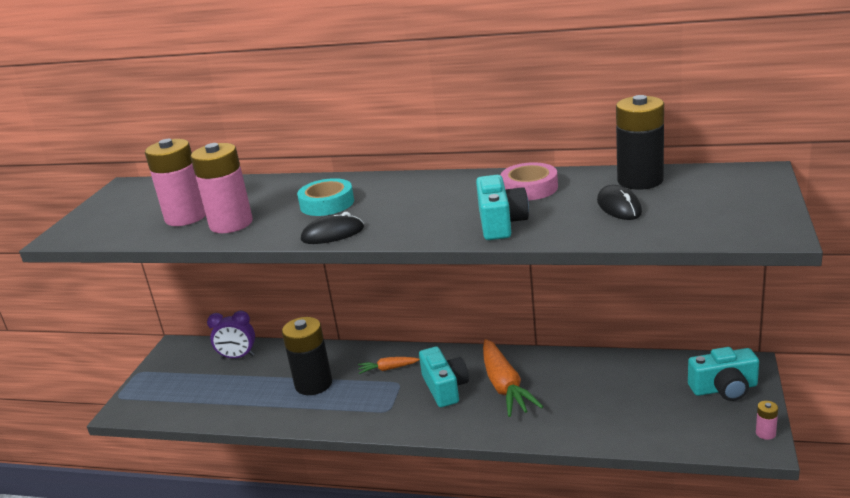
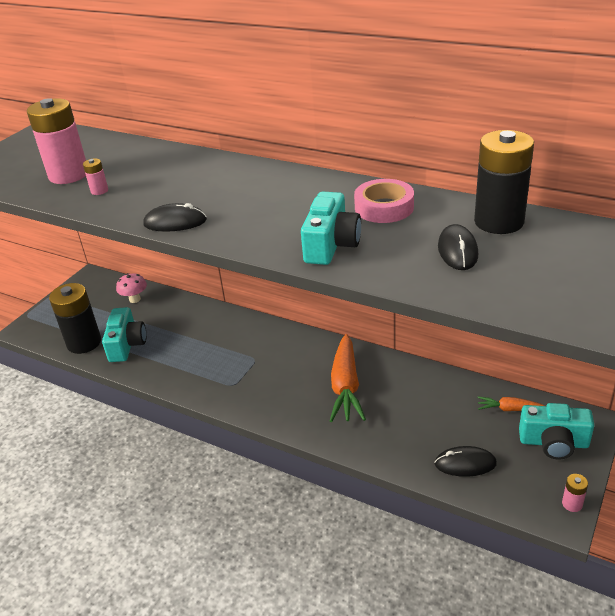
camera: 15 degrees right, 10 degrees up
pink battery [190,143,253,233] -> pink battery [83,158,108,195], size x0.42
purple clock [207,311,255,359] -> pink mushroom [116,273,147,303]
black battery [282,317,332,395] -> black battery moved to [49,283,101,354]
turquoise tape [297,178,354,216] -> none
orange carrot [358,357,420,374] -> orange carrot moved to [477,396,545,411]
turquoise camera [419,347,469,407] -> turquoise camera moved to [102,307,146,362]
none -> black mouse [434,446,497,477]

